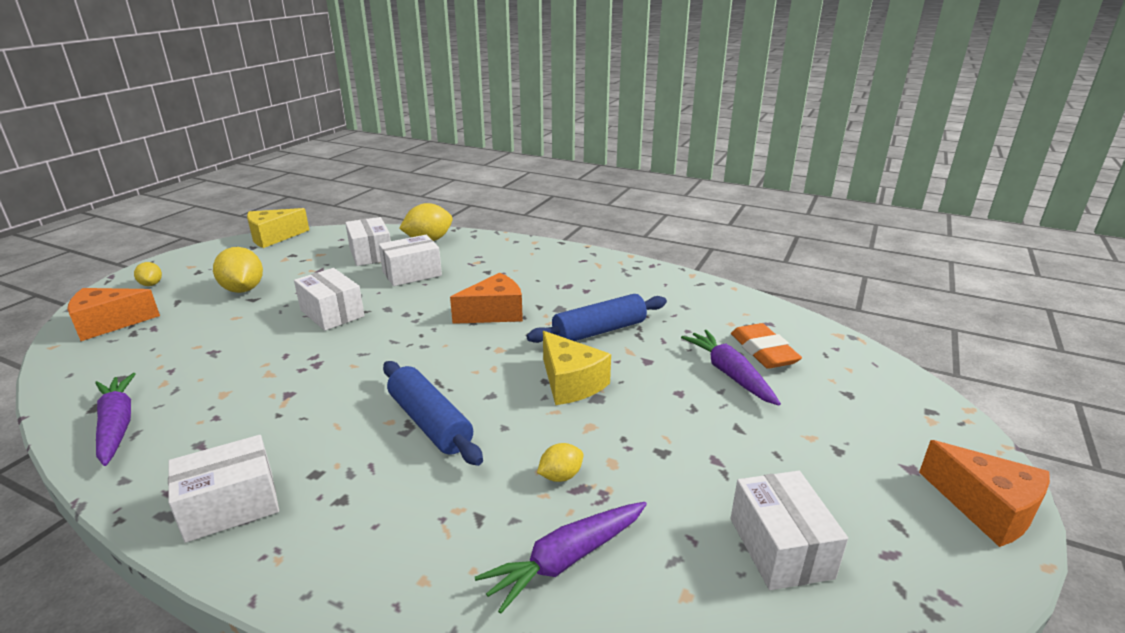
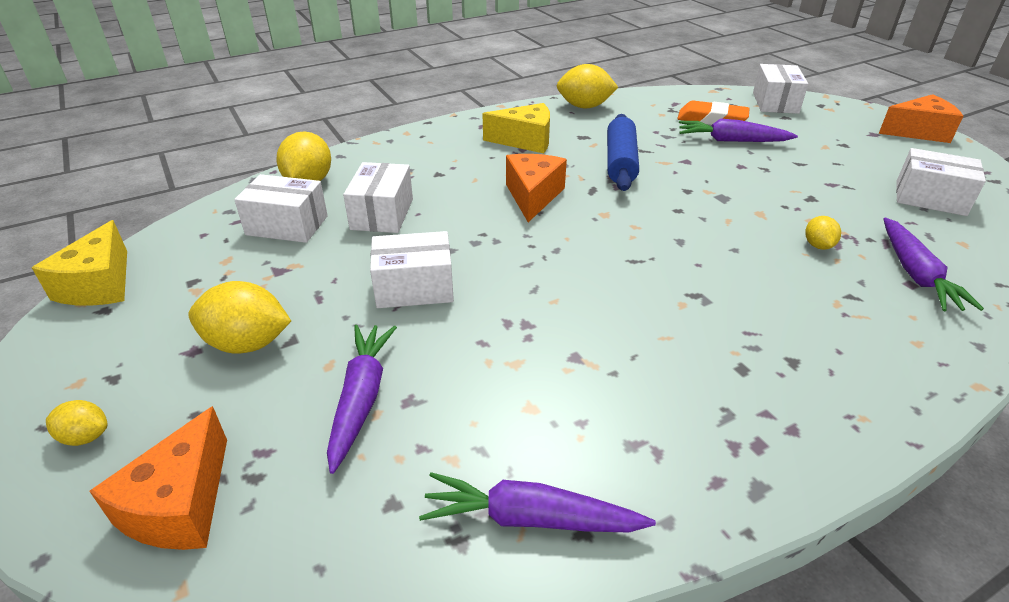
camera: 55 degrees left, 10 degrees up
white box [168,435,279,543] -> white box moved to [753,64,808,114]
blue rolling pin [383,361,483,466] -> none
yellow cheese [543,331,611,405] -> yellow cheese moved to [483,103,550,153]
none -> purple carrot [327,325,397,474]
none -> yellow lemon [557,64,618,108]

